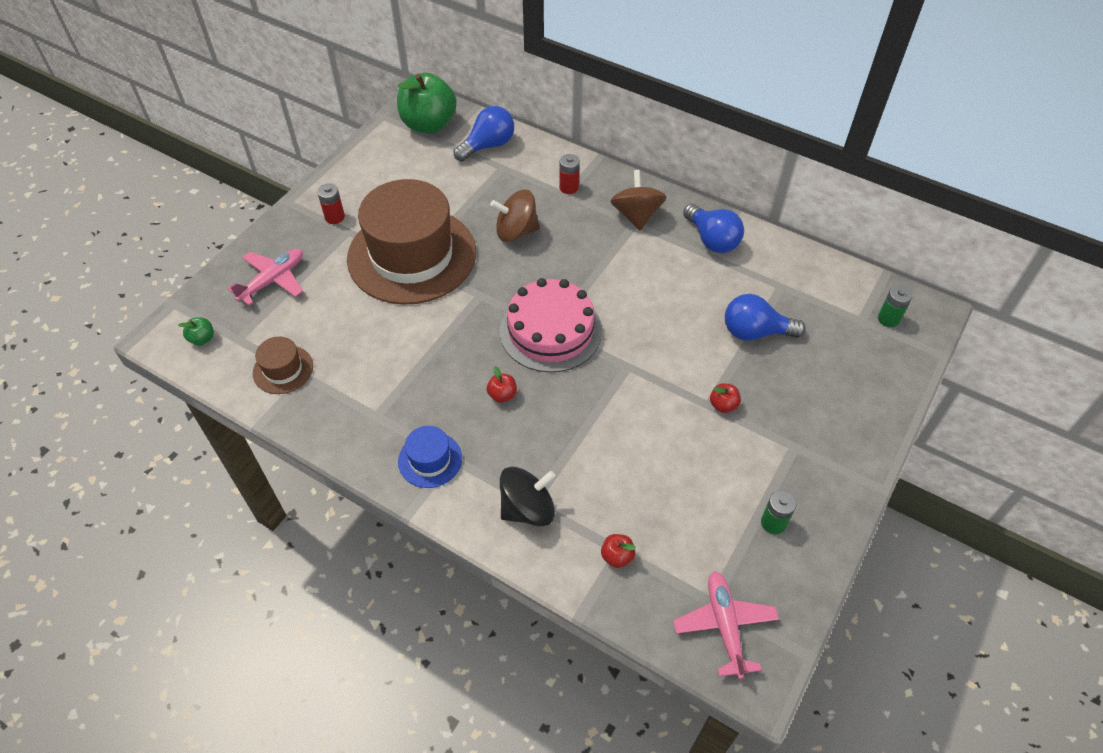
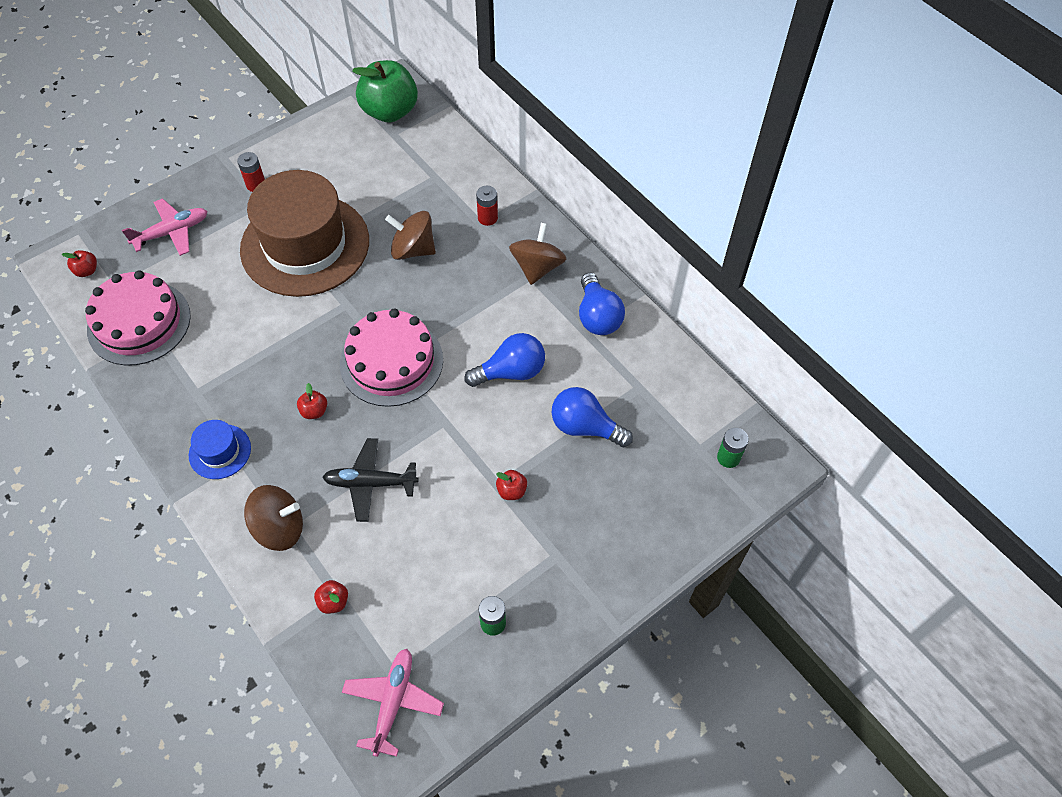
camera: 20 degrees right, 5 degrees up
green apple [178,317,214,345] -> red apple [62,250,97,277]
brown hat [253,336,313,394] -> pink cake [85,270,191,366]
blue light bulb [454,106,514,162] -> blue light bulb moved to [465,333,545,387]
black spinning top [500,467,556,526] -> brown spinning top [244,485,303,551]
none -> black plane [323,438,419,522]

